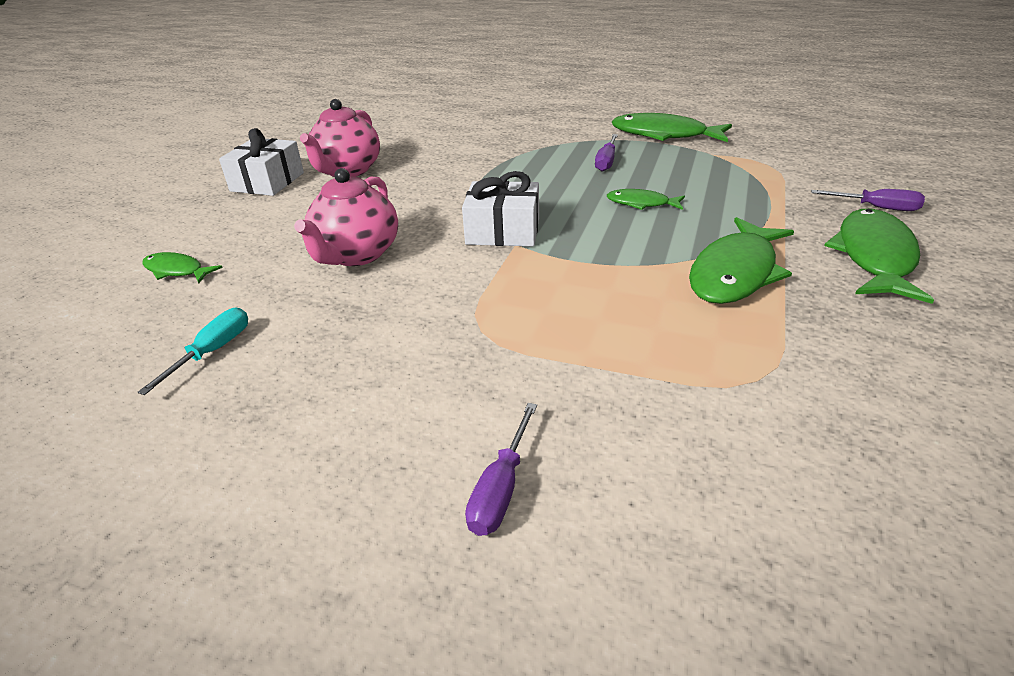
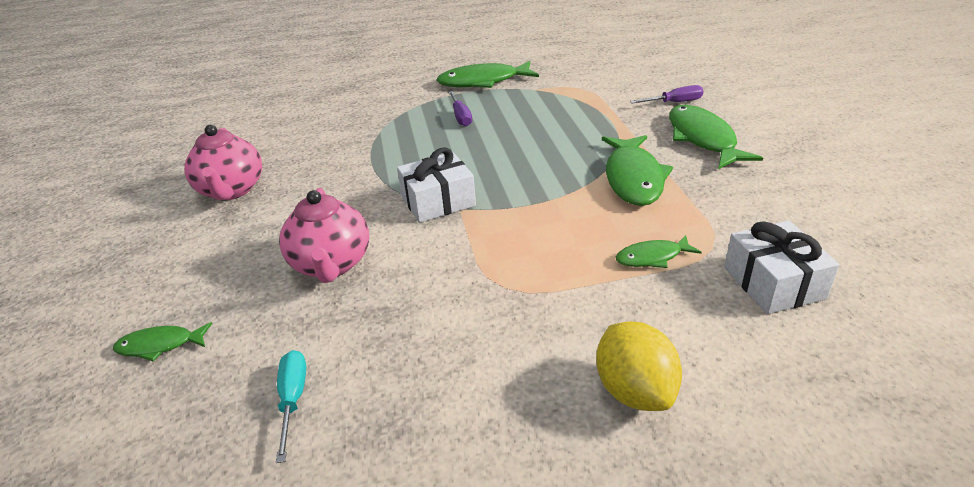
camera: 30 degrees left, 0 degrees up
white gift [219,128,304,196] -> white gift moved to [724,221,839,314]
purple screwdriver [465,403,537,536] -> yellow lemon [596,321,682,411]
green fish [607,189,685,210] -> green fish moved to [616,235,702,268]

